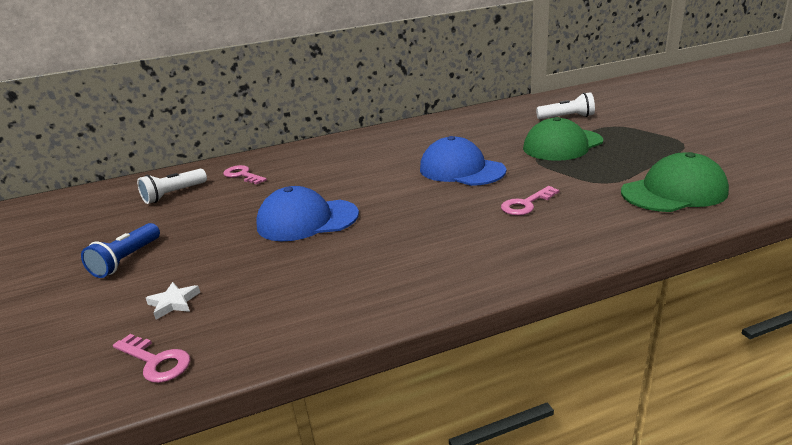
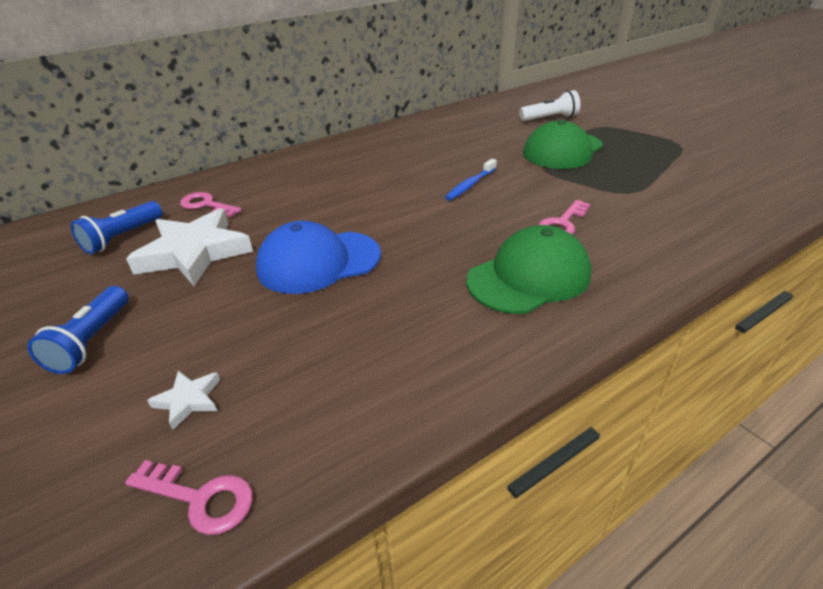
camera: 15 degrees left, 10 degrees up
white flashlight [137,169,207,204] -> blue flashlight [70,201,162,254]
blue cap [420,136,506,186] -> blue toothbrush [445,159,497,200]
green cap [621,152,729,212] -> green cap moved to [467,225,592,314]
none -> white star [126,208,253,286]

